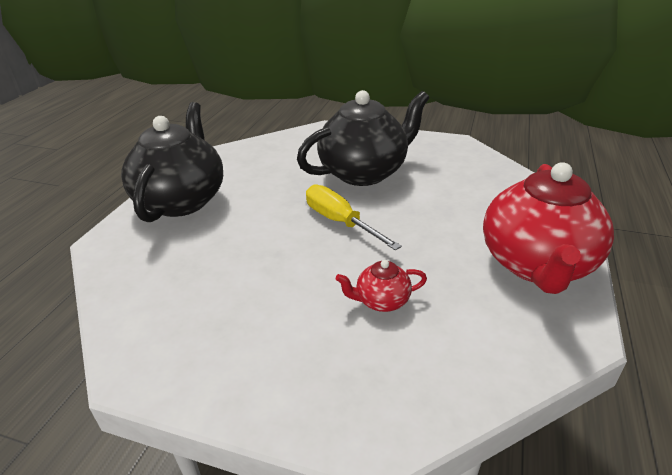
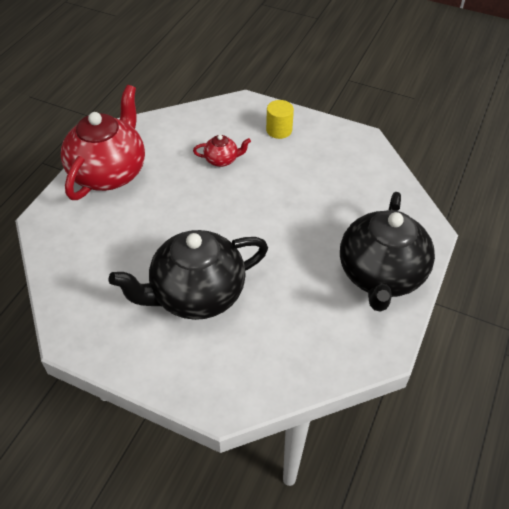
camera: 175 degrees left, 15 degrees up
yellow screwdriver [306,185,402,251] -> none
none -> yellow cylinder [266,100,294,139]

